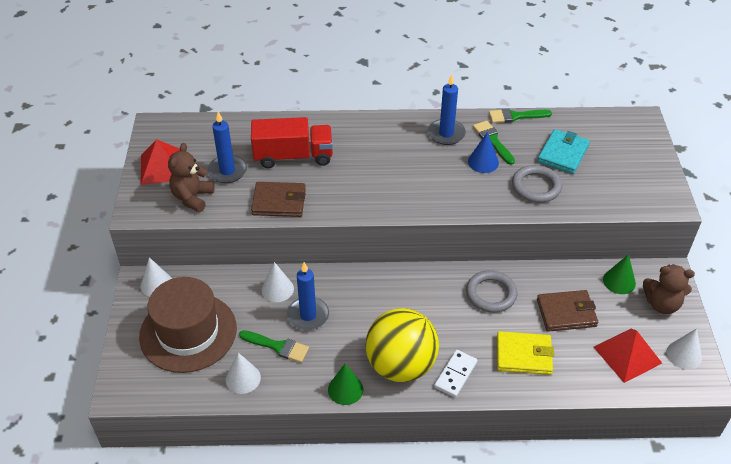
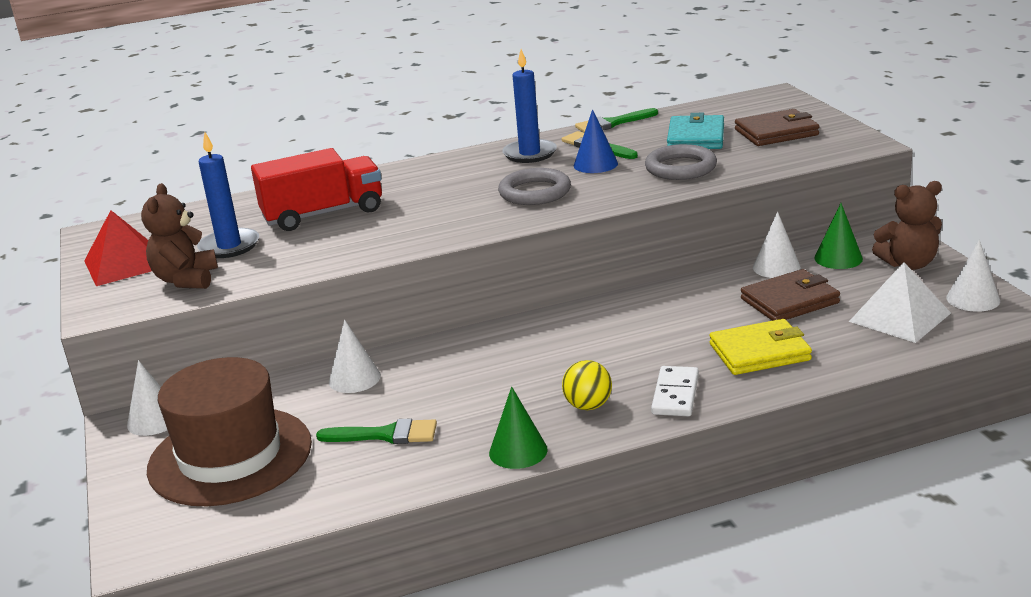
camera: 15 degrees left, 20 degrees down
white cone [225,353,261,394] -> white cone moved to [753,211,801,278]
brown wallet [251,182,306,217] -> brown wallet moved to [735,109,819,146]
blue candle [287,262,329,330] -> none
yellow ball [365,308,439,382] -> yellow ball [562,360,612,410], size x0.43
grey ring [466,270,517,313] -> grey ring moved to [498,168,571,205]
red pyramid [594,329,662,383] -> white pyramid [849,262,951,343]

